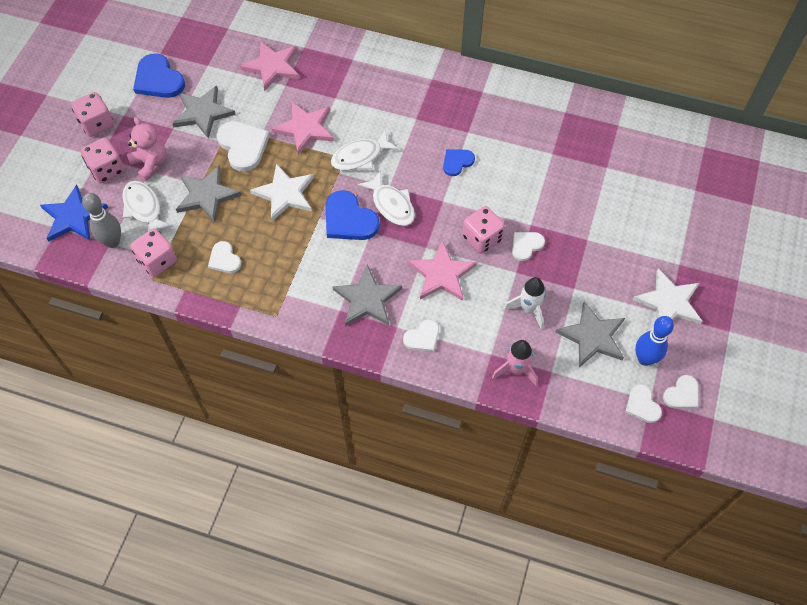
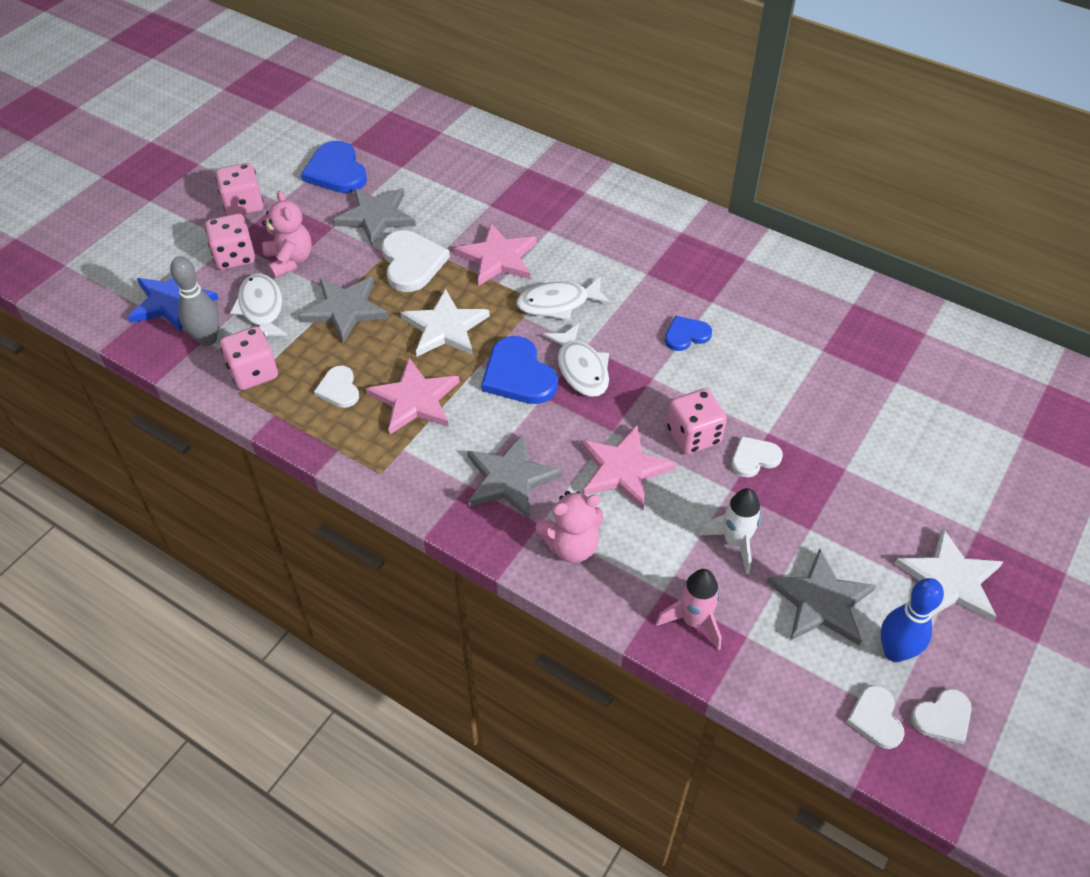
camera: 15 degrees right, 10 degrees down
pink star [240,41,300,91] -> pink star moved to [366,358,460,435]
white heart [403,319,439,352] -> pink teddy bear [535,491,603,563]

